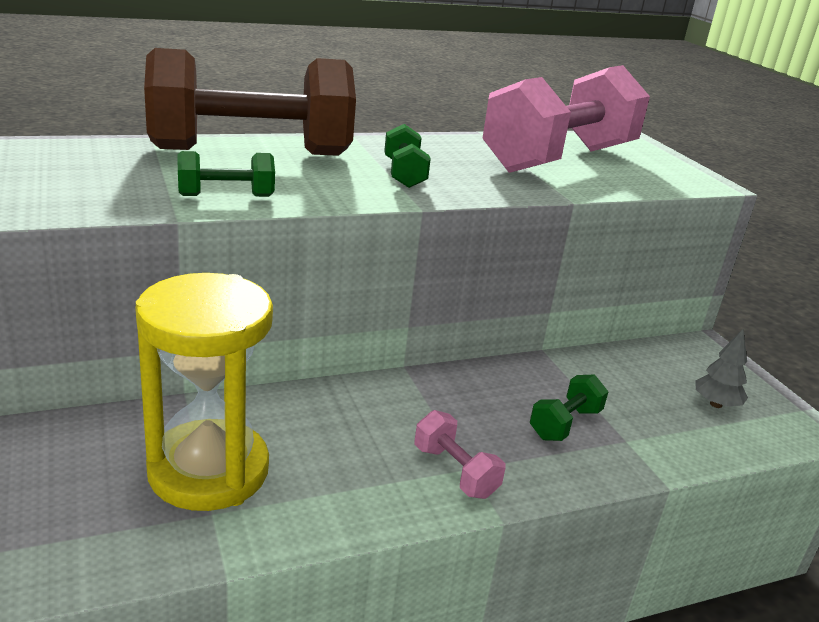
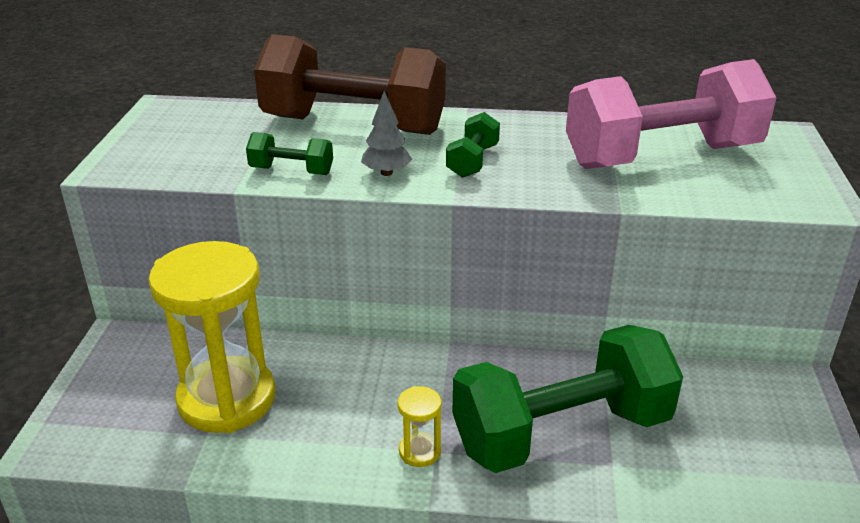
camera: 30 degrees right, 5 degrees up
pink dumbbell [414,410,505,499] -> yellow hourglass [397,386,442,467]
green dumbbell [530,374,608,441] -> green dumbbell [452,325,683,473], size x2.41
grey tree [695,328,748,408] -> grey tree moved to [361,91,412,176]

